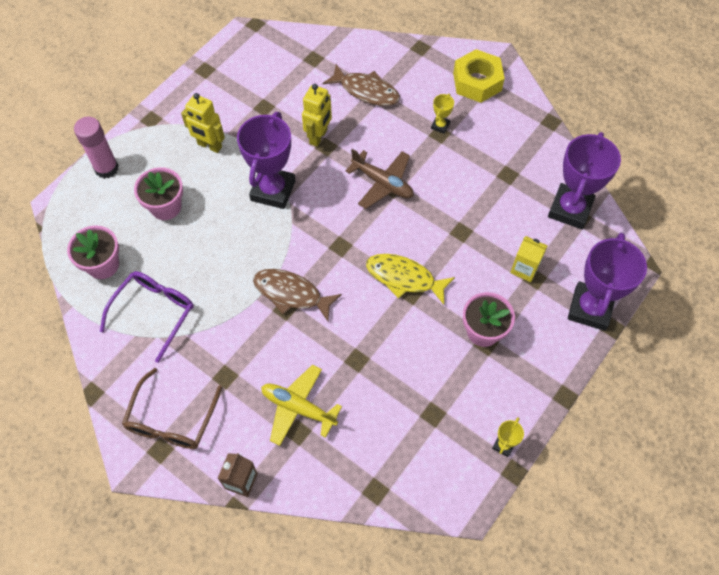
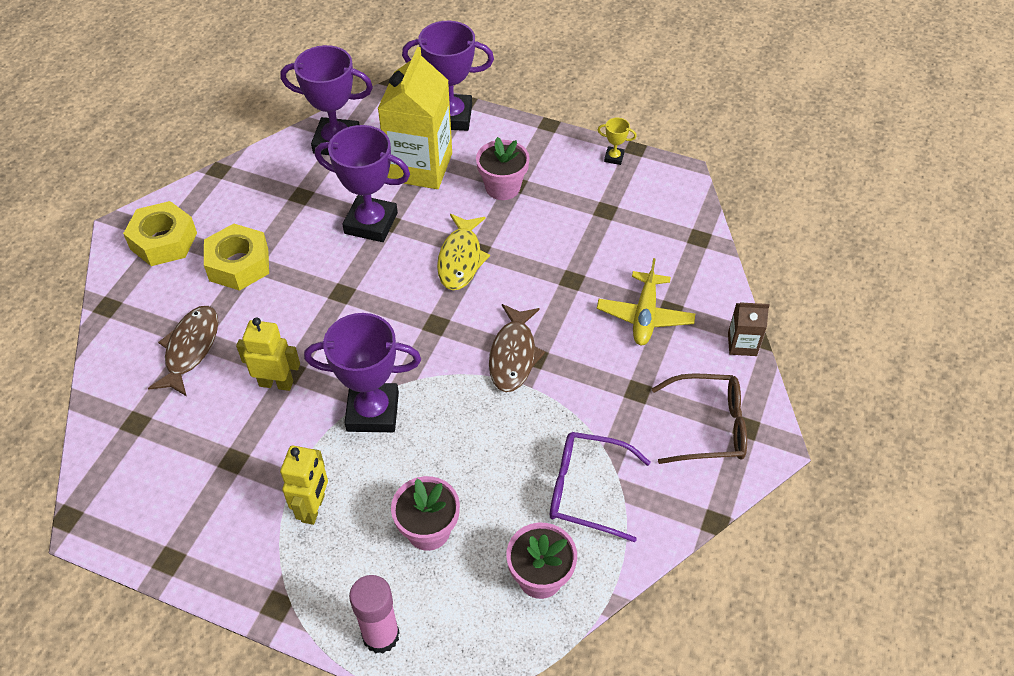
camera: 105 degrees left, 10 degrees down
brown plane [345,149,414,209] -> none
yellow trophy [431,94,454,134] -> yellow nut [204,224,269,291]
yellow carton [510,236,548,282] -> yellow carton [378,47,452,189], size x2.21
none -> purple trophy [315,125,410,242]

